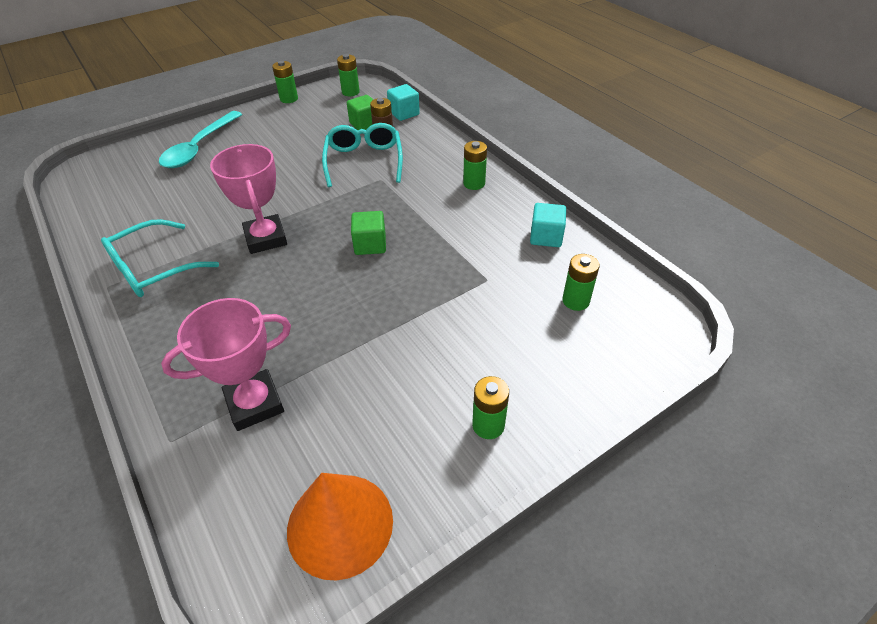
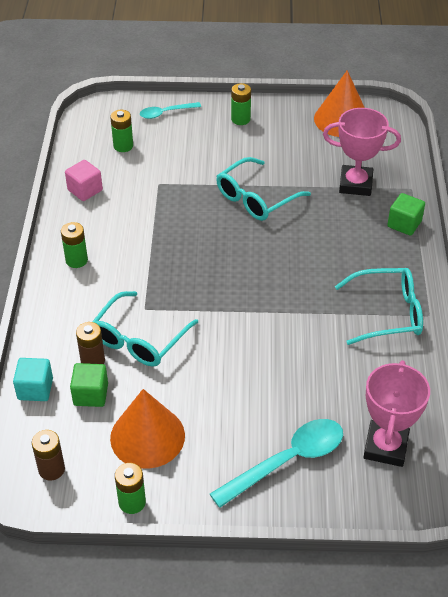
camera: 145 degrees left, 0 degrees up
pink trophy [210,144,287,254] -> pink trophy moved to [363,360,430,467]
green battery [337,54,360,96] -> brown battery [32,430,65,480]
green cube [351,211,386,255] -> green cube moved to [387,193,425,236]
turquoise cube [530,203,566,247] -> pink cube [65,160,103,201]
none -> orange cone [110,389,185,469]
none -> turquoise spoon [140,102,201,119]
none -> turquoise glasses [216,157,311,221]

